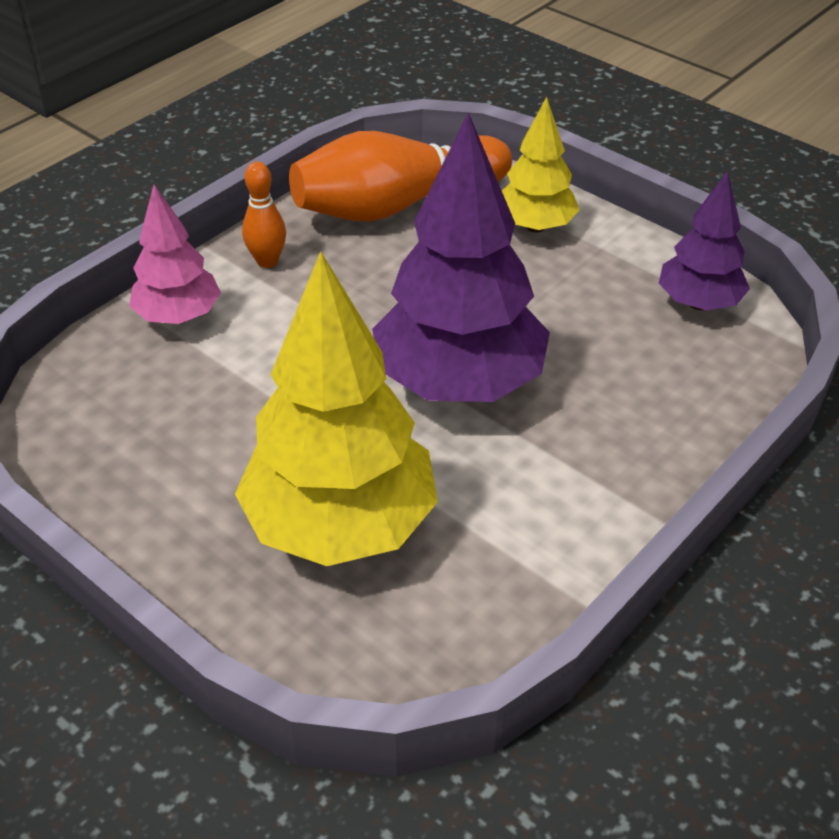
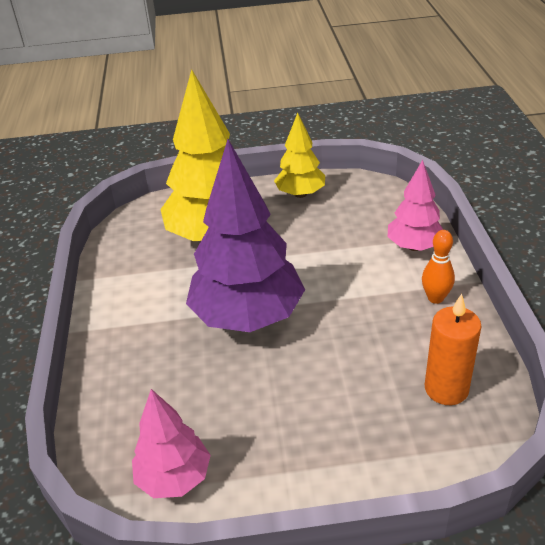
camera: 135 degrees right, 5 degrees down
orange bowling pin [289,131,512,222] -> orange candle [425,294,482,405]
yellow tree [502,97,580,232] -> yellow tree moved to [274,113,325,198]
purple tree [659,171,750,310] -> pink tree [132,389,211,498]

